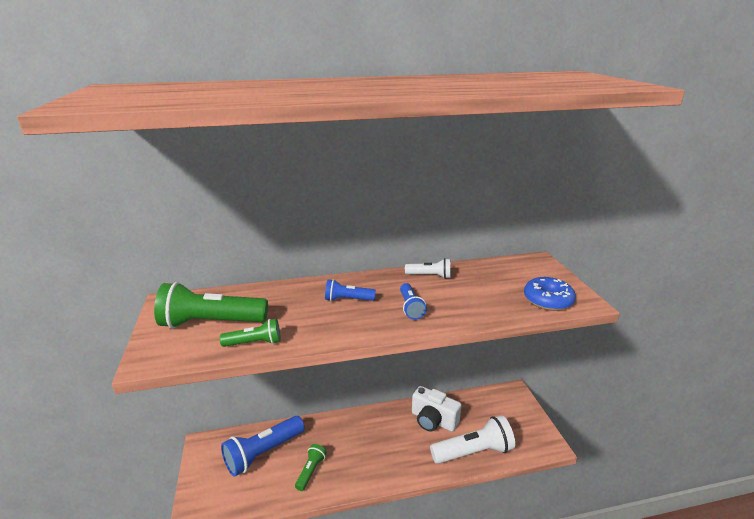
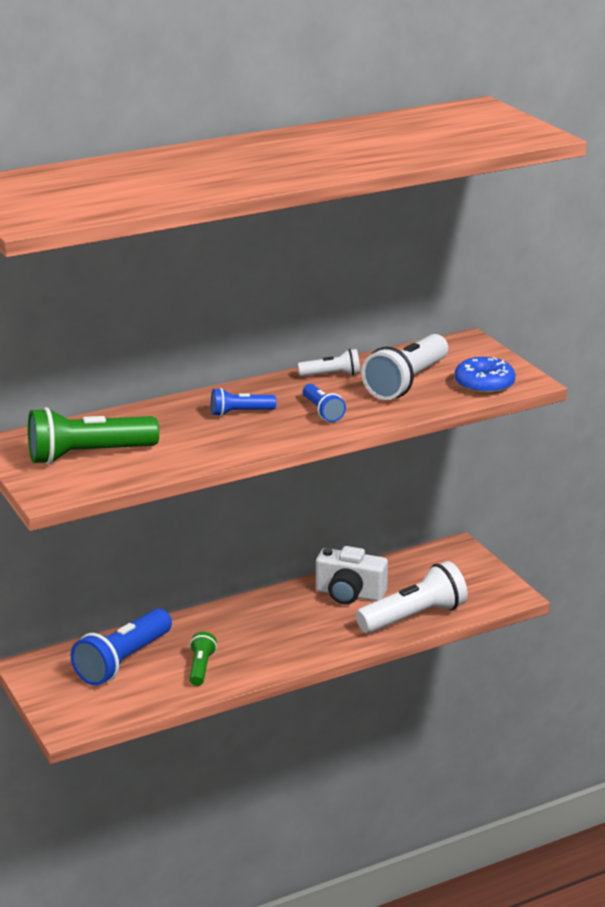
camera: 15 degrees left, 0 degrees up
green flashlight [220,319,281,347] -> none
none -> white flashlight [362,334,448,400]

